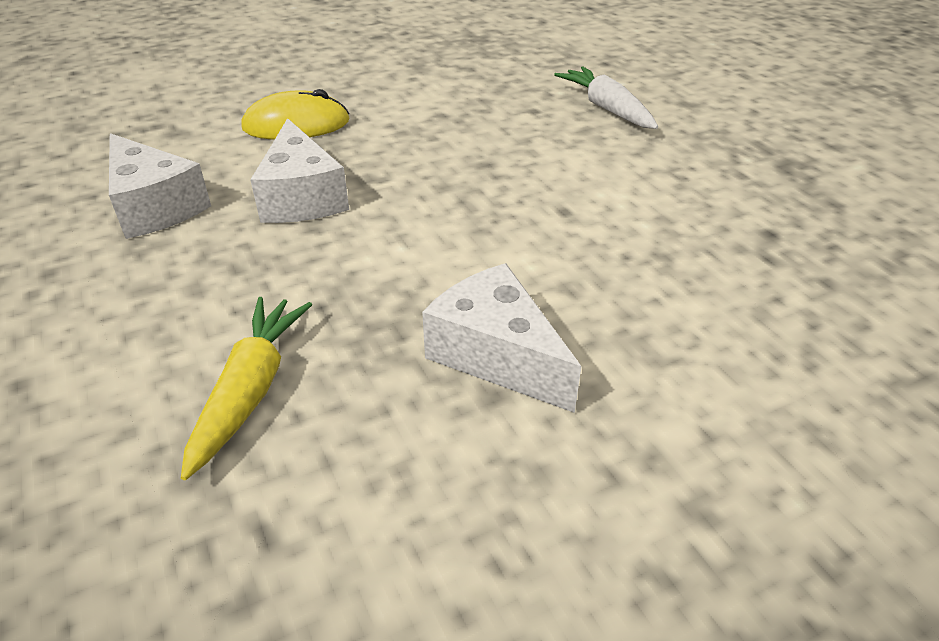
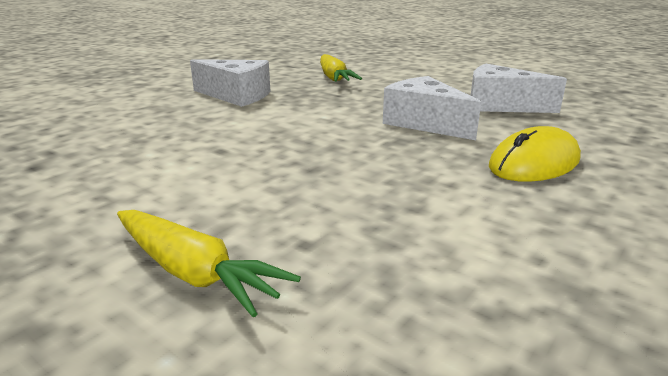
camera: 155 degrees right, 15 degrees down
white carrot [554,66,658,129] -> yellow carrot [117,210,301,317]

